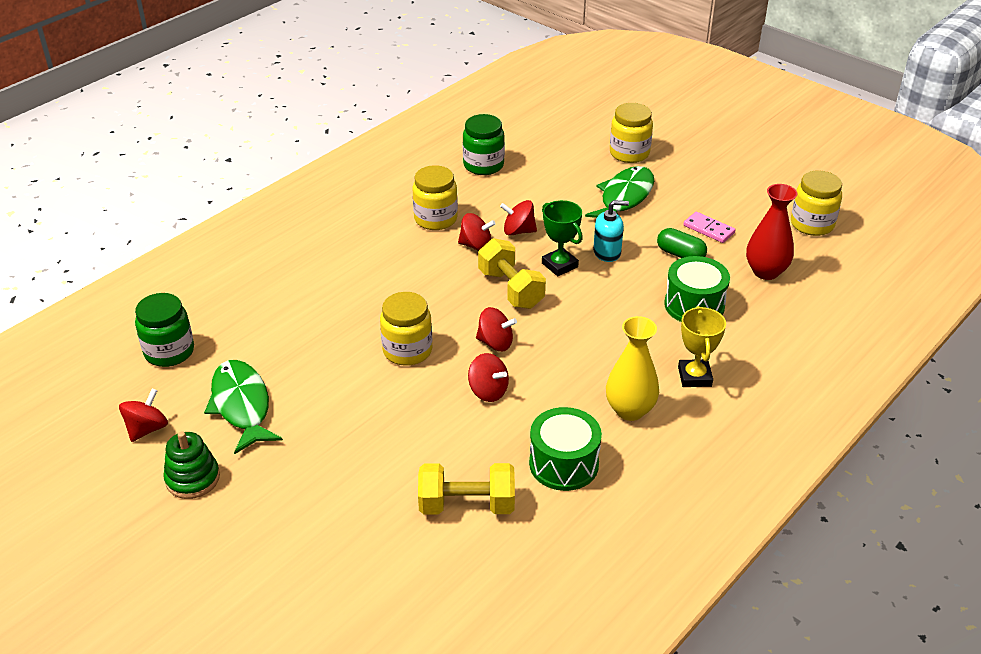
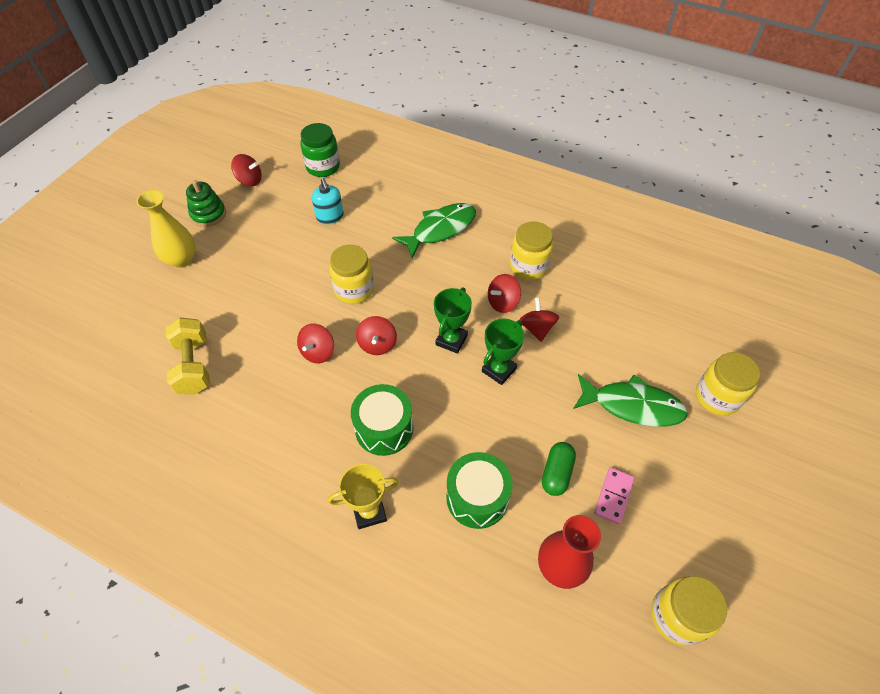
camera: 75 degrees right, 15 degrees up
green fish [204,360,283,454] -> green fish moved to [392,203,476,259]
red spinning top [458,213,496,251] -> red spinning top turned 60 degrees clockwise [488,274,521,313]
green jar [463,114,505,175] -> none
yellow dumbbell [478,238,546,309] -> green trophy [434,287,472,354]
green drum [529,407,602,491] -> green drum moved to [351,384,413,456]
turquoise soap dispenser [593,200,629,262] -> turquoise soap dispenser moved to [312,178,344,224]
yellow vase [606,316,659,421] -> yellow vase moved to [136,190,196,268]

